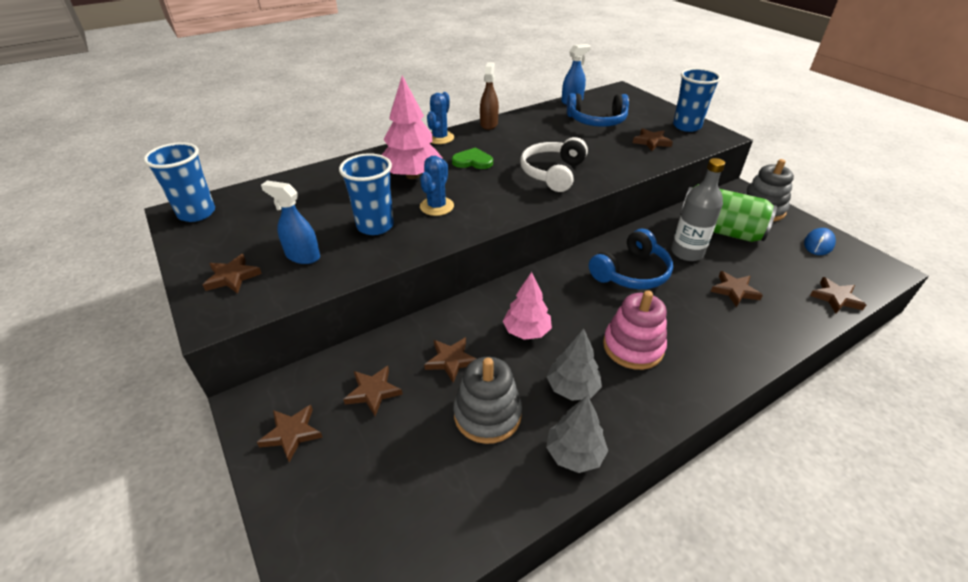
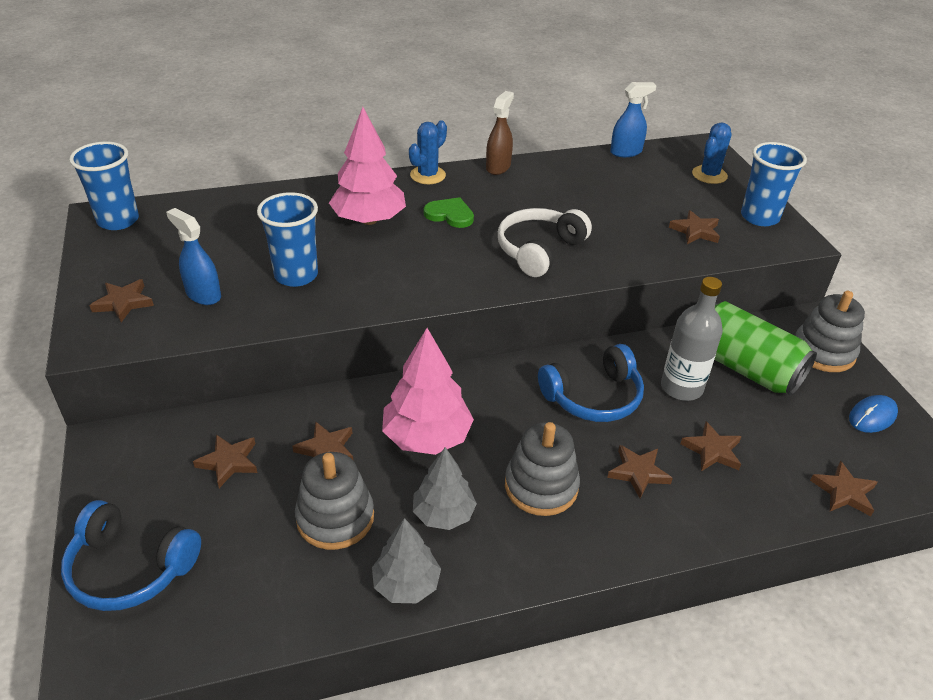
camera: 15 degrees right, 0 degrees up
brown star [257,405,323,462] -> brown star moved to [607,445,673,499]
blue cactus [420,156,454,216] -> blue cactus moved to [692,122,732,184]
pink tree [503,272,552,340] -> pink tree [382,328,474,455], size x1.55
blue headphones [567,93,629,127] -> blue headphones moved to [61,500,201,611]
pink stacking toy [603,290,667,370] -> grey stacking toy [505,422,580,516]

